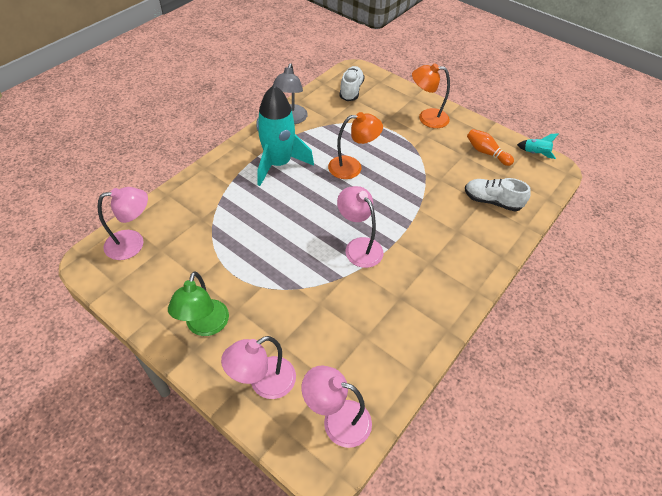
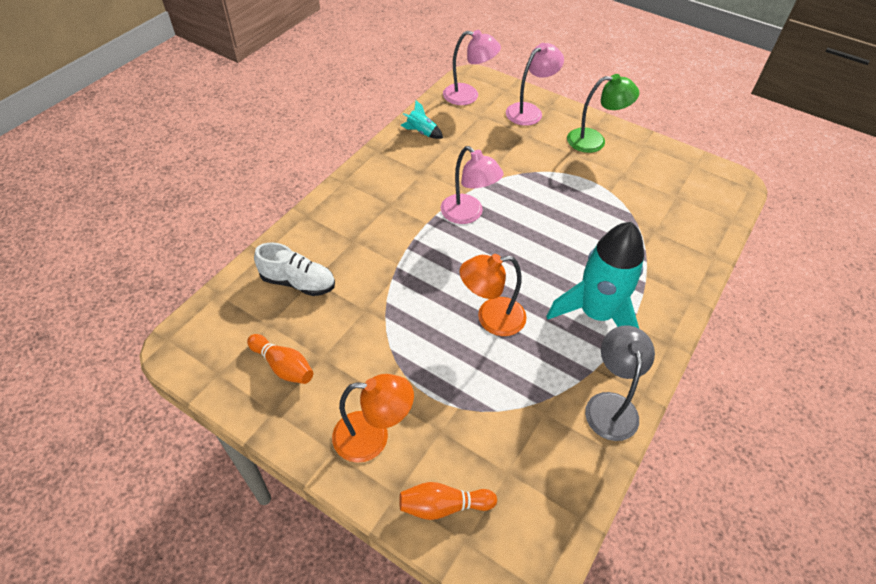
camera: 175 degrees right, 0 degrees up
pink lamp [97,187,148,260] -> none
green lamp [168,271,229,336] -> green lamp turned 90 degrees clockwise [567,74,639,153]
white shoe [339,66,365,101] -> none
turquoise rocket [517,133,559,159] -> turquoise rocket moved to [400,100,443,139]
none -> orange bowling pin [399,482,497,520]

